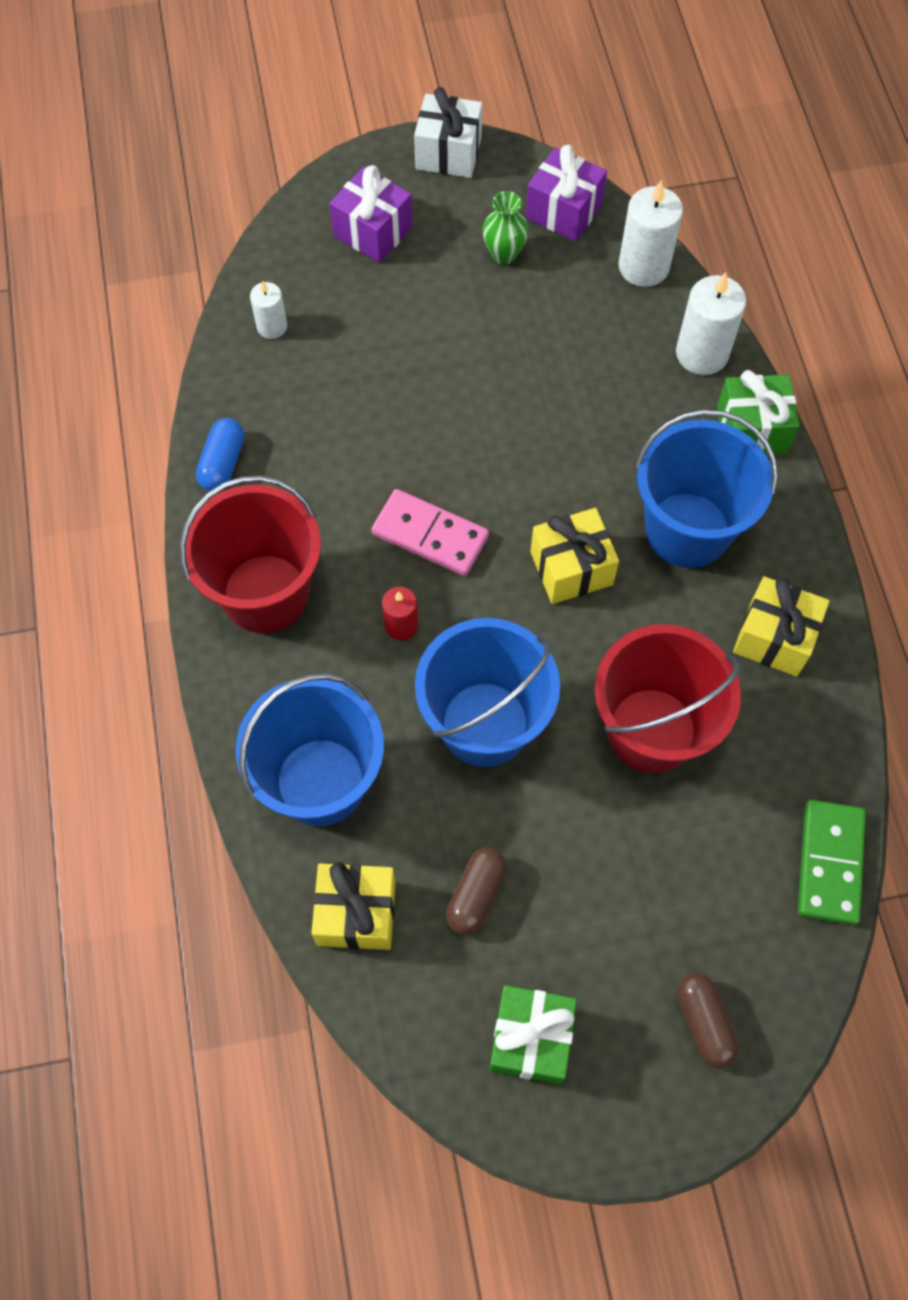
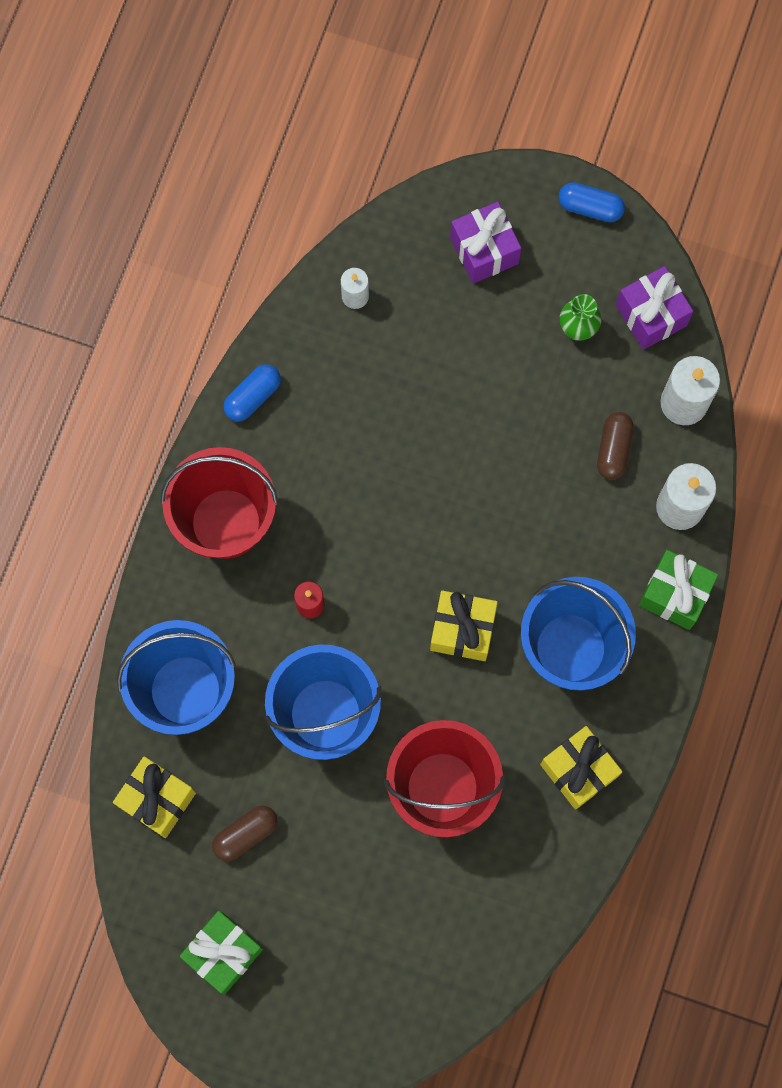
camera: 30 degrees right, 10 degrees up
pink domino [371,489,489,576] -> none
white gift [414,87,482,178] -> blue capsule [558,182,625,222]
brown capsule [677,973,740,1069] -> brown capsule moved to [597,412,634,480]
green domino [798,800,866,925] -> none

